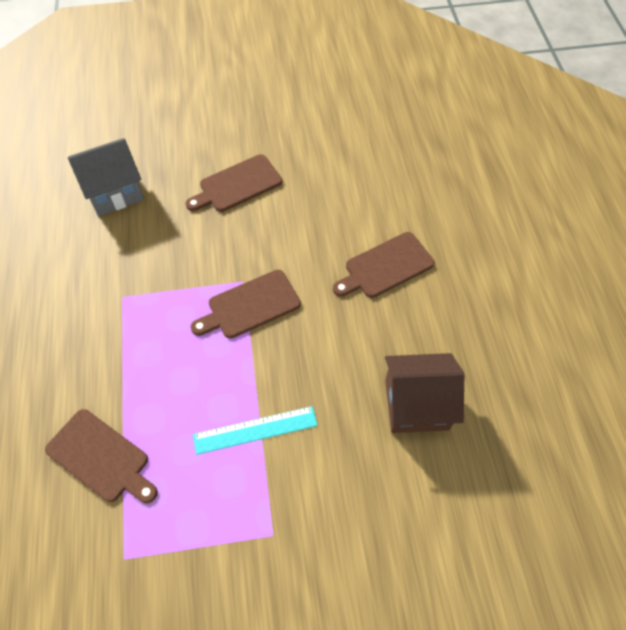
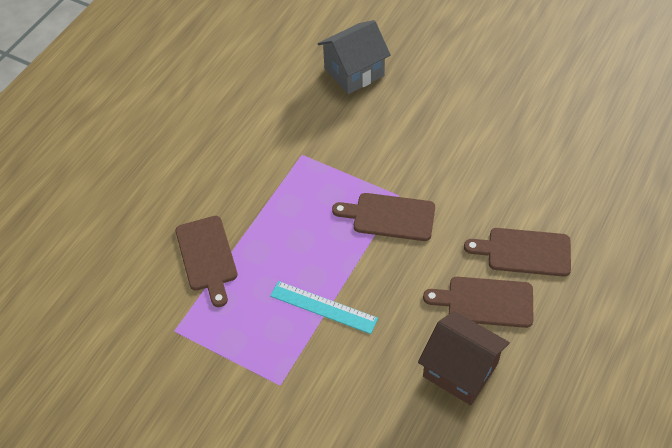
camera: 40 degrees right, 5 degrees down
grey house [68,138,144,216] -> grey house turned 45 degrees counterclockwise [318,20,391,94]
brown cutting board [185,154,282,212] -> brown cutting board moved to [423,277,533,328]

